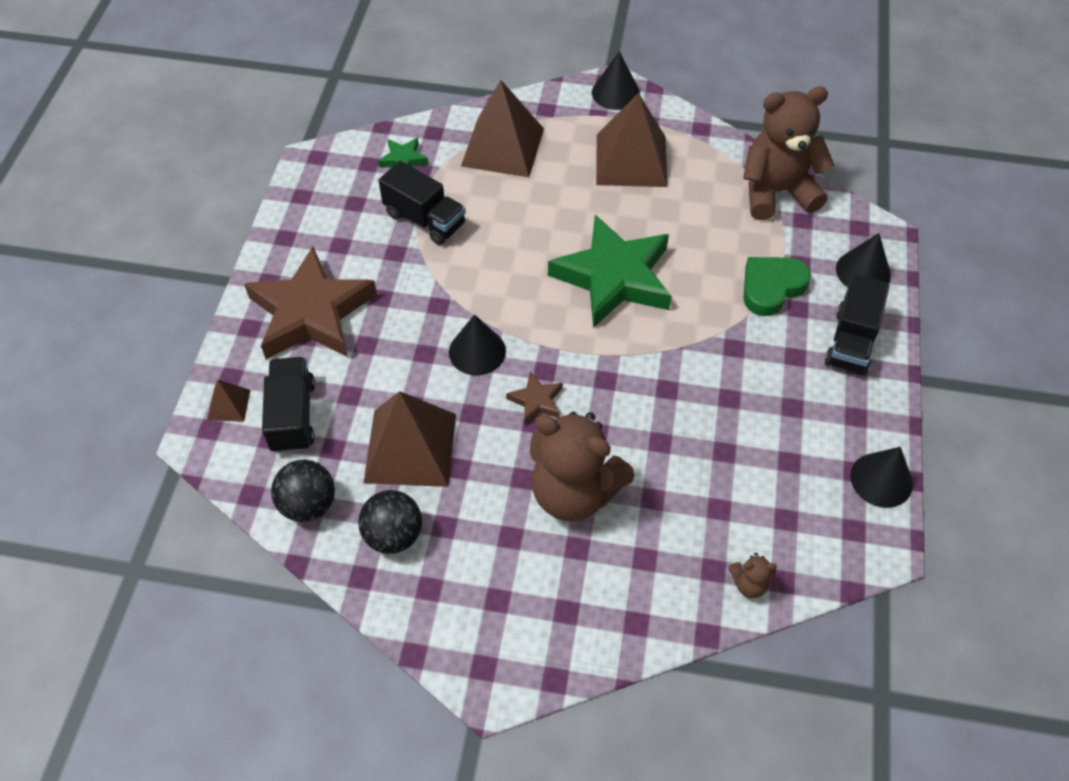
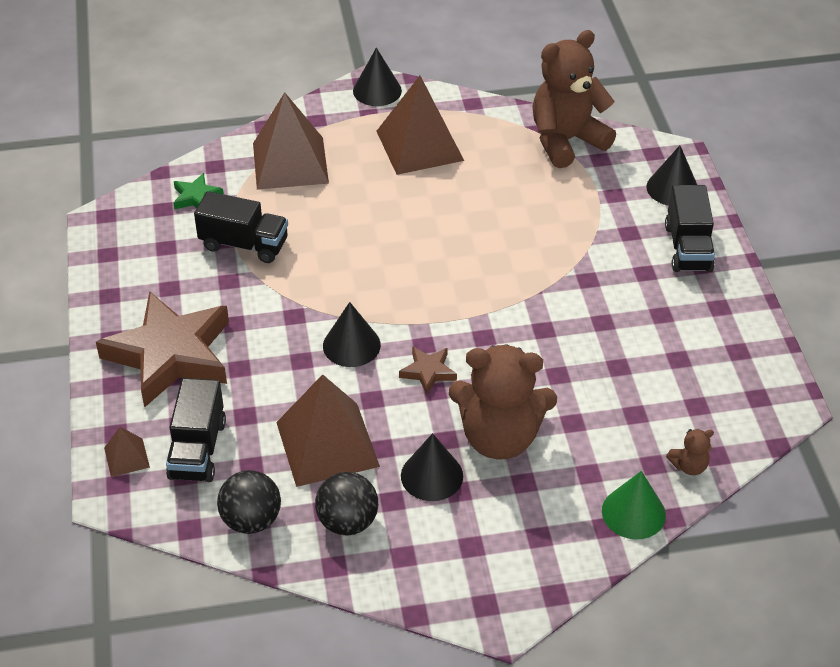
camera: 20 degrees left, 10 degrees down
black truck [262,357,315,453] -> black truck turned 150 degrees counterclockwise [166,378,226,482]
green star [548,215,672,328] -> none
green heart [743,257,811,316] -> none
black cone [850,447,913,508] -> black cone moved to [401,433,463,501]
none -> green cone [602,471,666,540]

